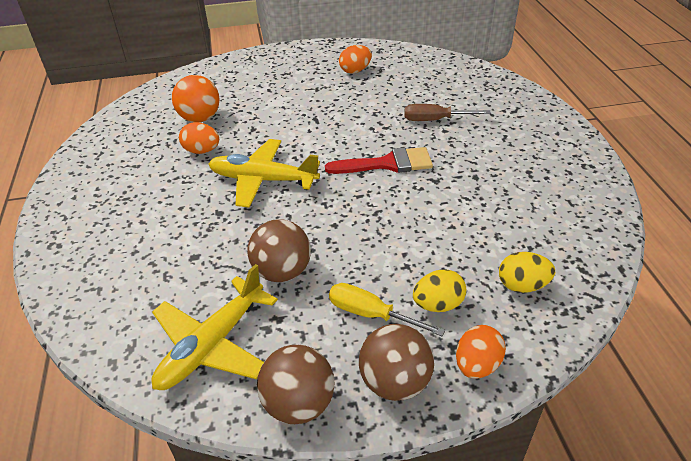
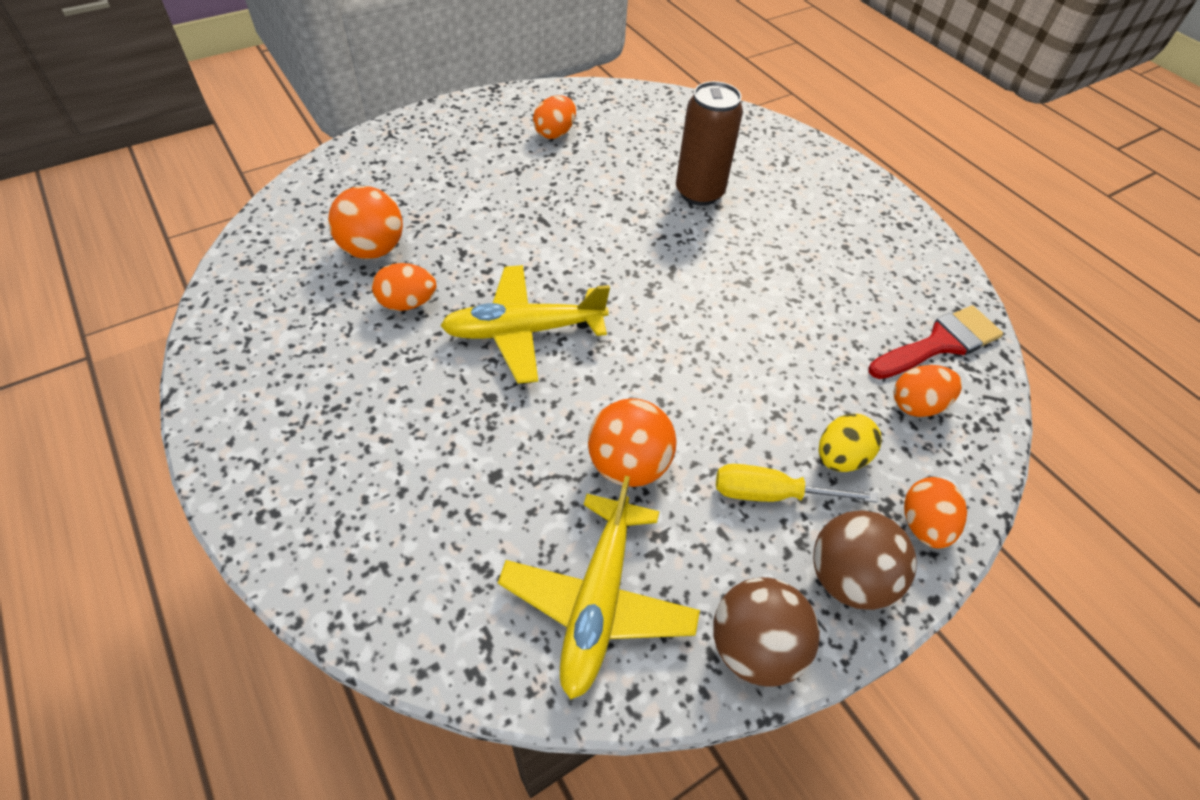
camera: 25 degrees left, 10 degrees up
brown ball [247,219,311,282] -> orange ball [588,398,677,487]
red brush [325,147,433,174] -> red brush moved to [868,305,1003,379]
brown screwdriver [405,104,491,121] -> brown can [676,81,743,206]
yellow egg [499,252,555,293] -> orange egg [894,365,962,417]

